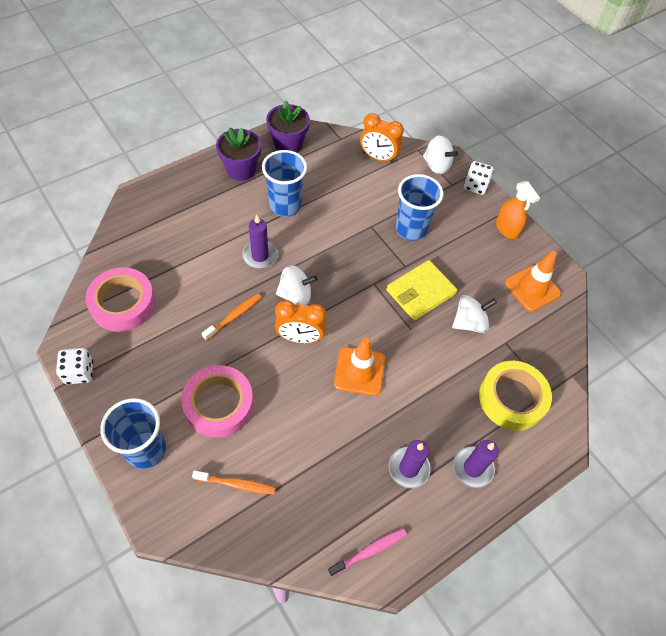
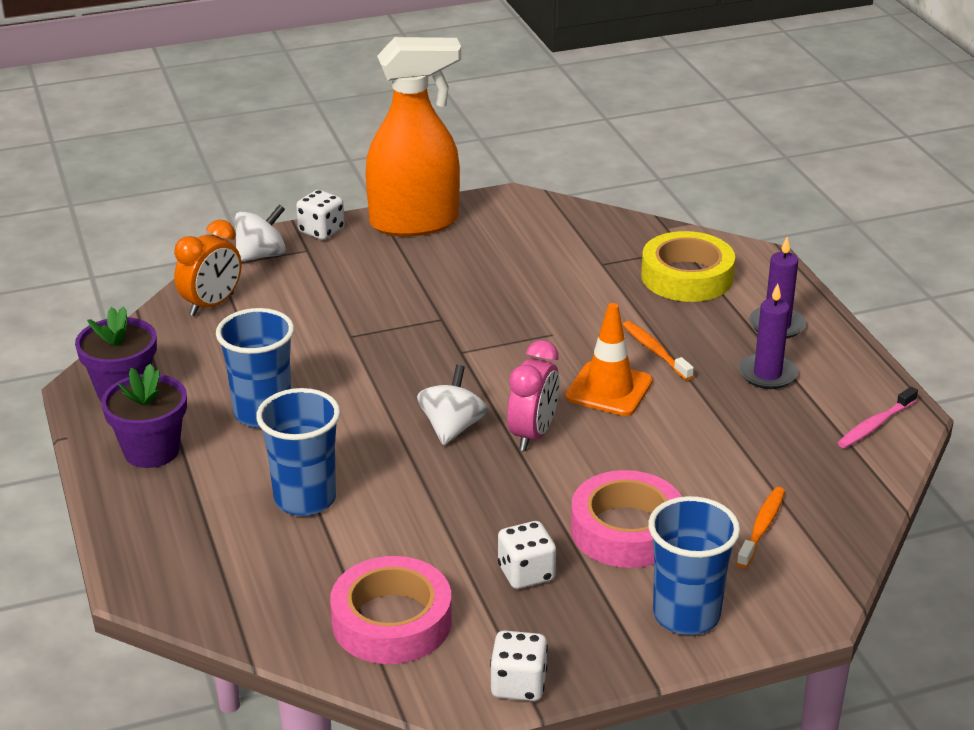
camera: 70 degrees left, 25 degrees down
orange toothbrush [202,294,261,340] -> orange toothbrush moved to [623,321,694,381]
purple candle [242,215,278,268] -> none
orange clock [275,300,326,343] -> pink clock [507,340,560,451]
pink toothbrush [328,528,407,576] -> pink toothbrush turned 120 degrees counterclockwise [837,387,918,448]
yellow wallet [386,260,457,321] -> none
blue cup [395,174,443,241] -> blue cup moved to [256,388,340,516]
white spinning top [452,295,497,333] -> none
orange spray bottle [496,181,540,239] -> orange spray bottle [366,37,461,236], size x2.00
orange traffic cone [505,251,561,312] -> none
none -> white dice [498,521,556,589]

